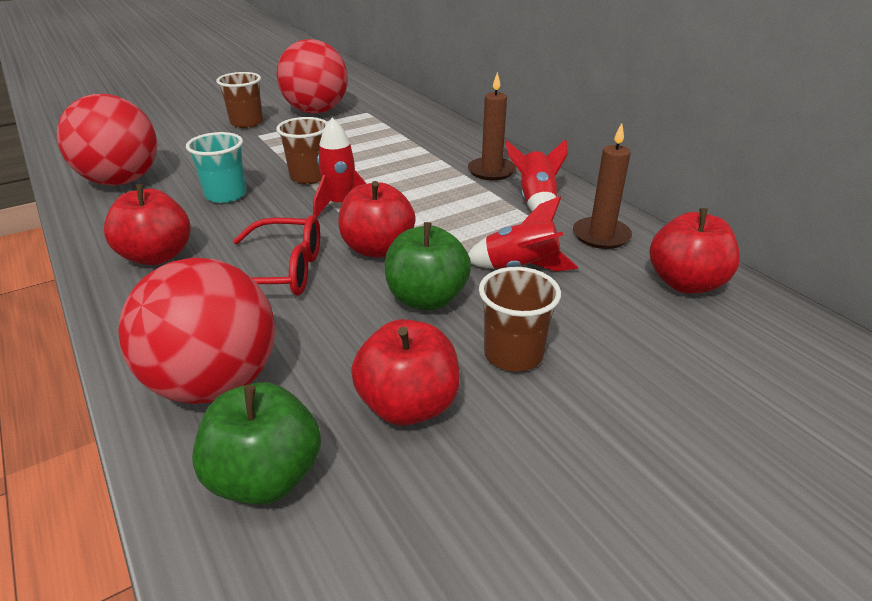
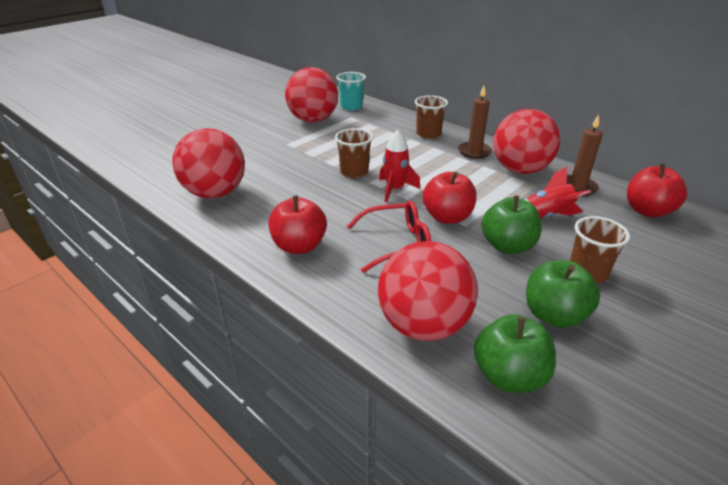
camera: 15 degrees left, 0 degrees up
turquoise cup [186,132,246,203] -> turquoise cup moved to [336,72,366,110]
brown cup [216,72,263,128] -> brown cup moved to [415,95,448,139]
red apple [351,319,460,426] -> green apple [526,260,600,328]
red rocket [505,139,568,212] -> red ball [493,109,560,174]

